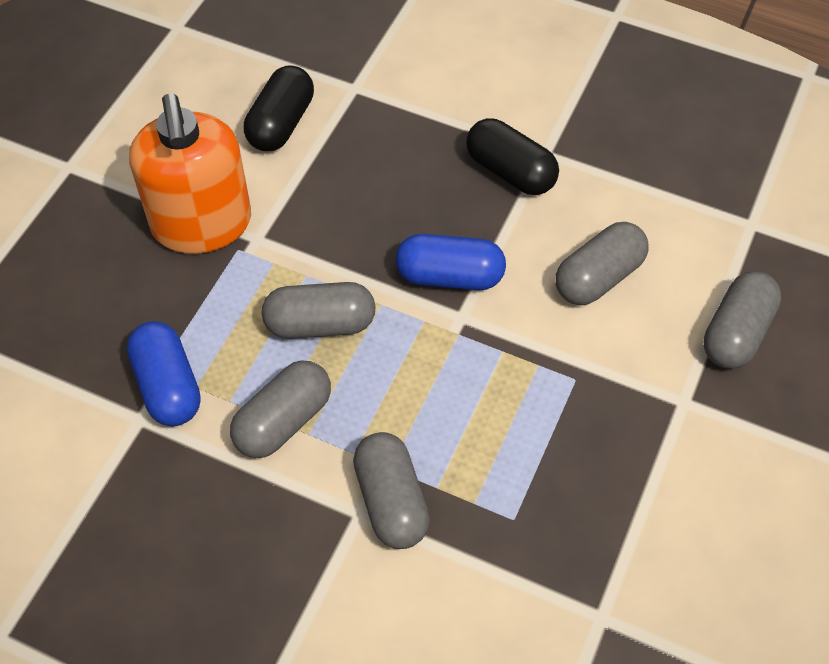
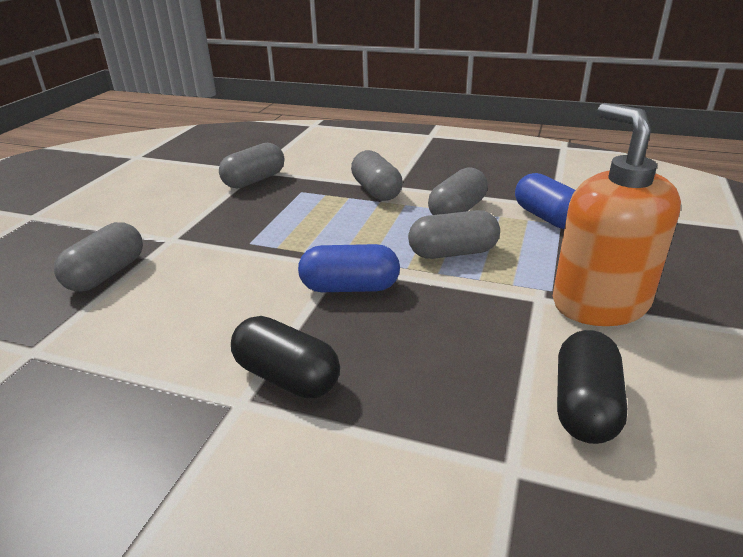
camera: 175 degrees right, 25 degrees down
grey capsule [556,222,649,305] -> grey capsule moved to [219,143,284,189]

